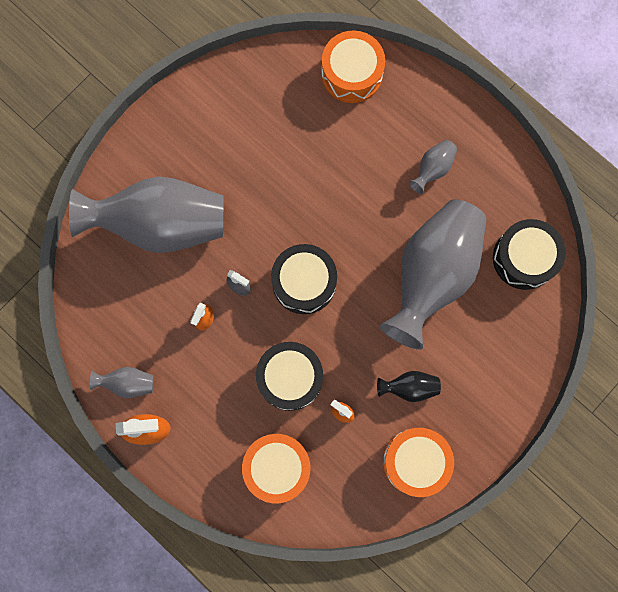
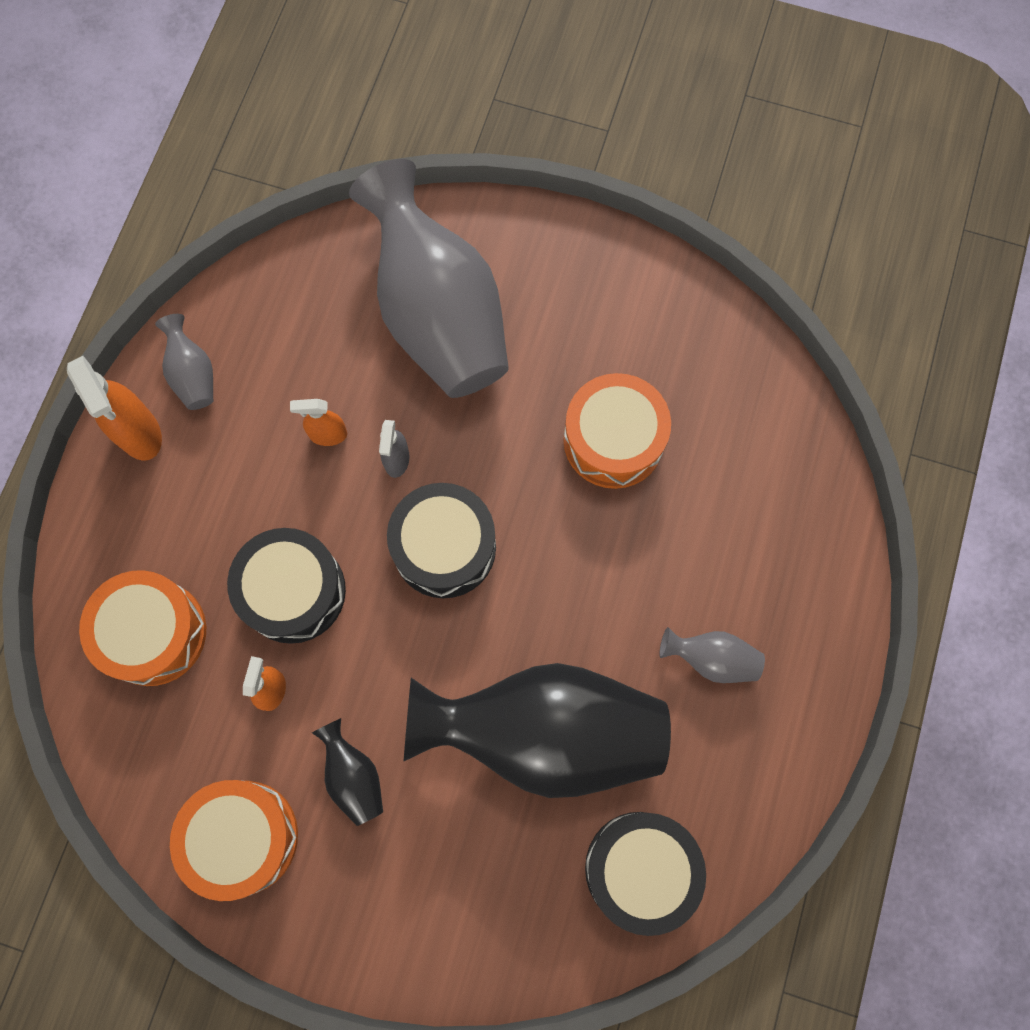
camera: 65 degrees right, 5 degrees down
orange drum [321,30,385,103] -> orange drum moved to [563,373,671,489]
grey vase [379,199,487,350] -> black vase [403,663,671,798]

